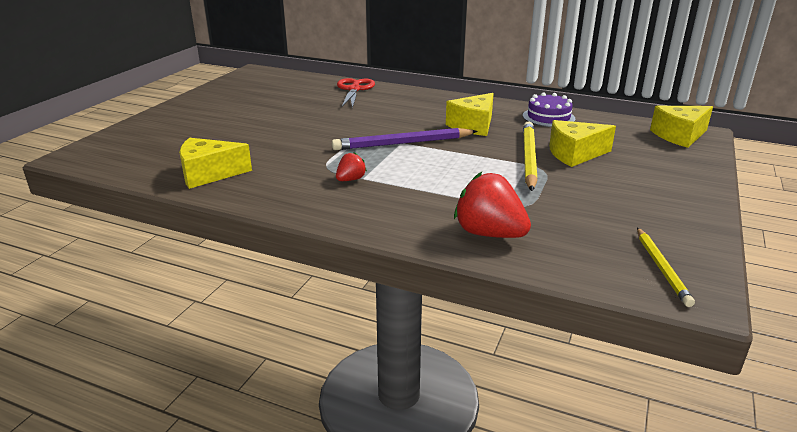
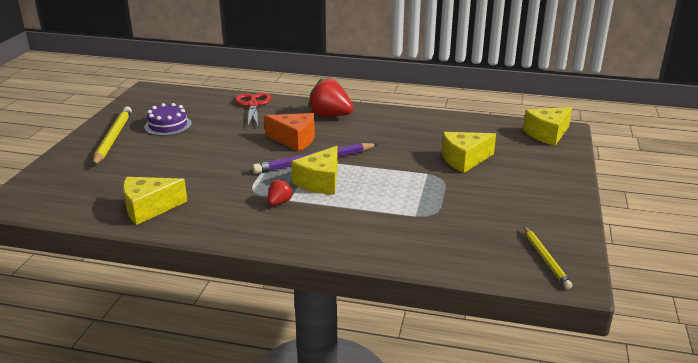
camera: 10 degrees left, 0 degrees up
yellow cheese [446,93,494,136] -> yellow cheese moved to [291,146,338,195]
red strawberry [454,172,531,238] -> red strawberry moved to [308,78,354,117]
purple cake [523,93,575,127] -> purple cake moved to [144,103,192,136]
yellow pencil [523,121,538,191] -> yellow pencil moved to [92,106,132,166]
none -> orange cheese [264,113,315,152]

